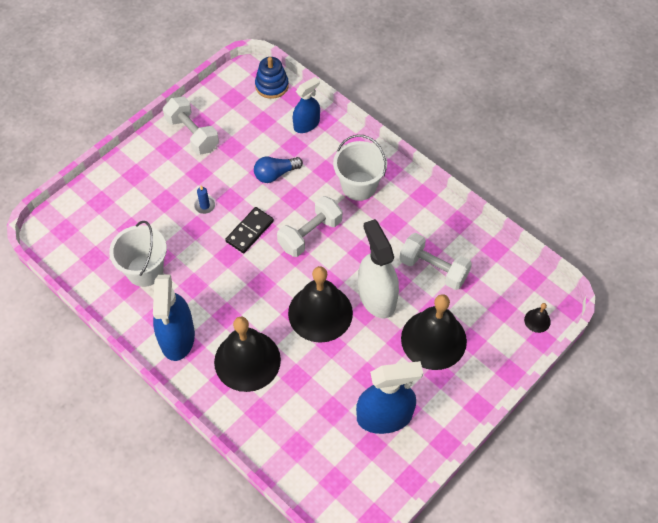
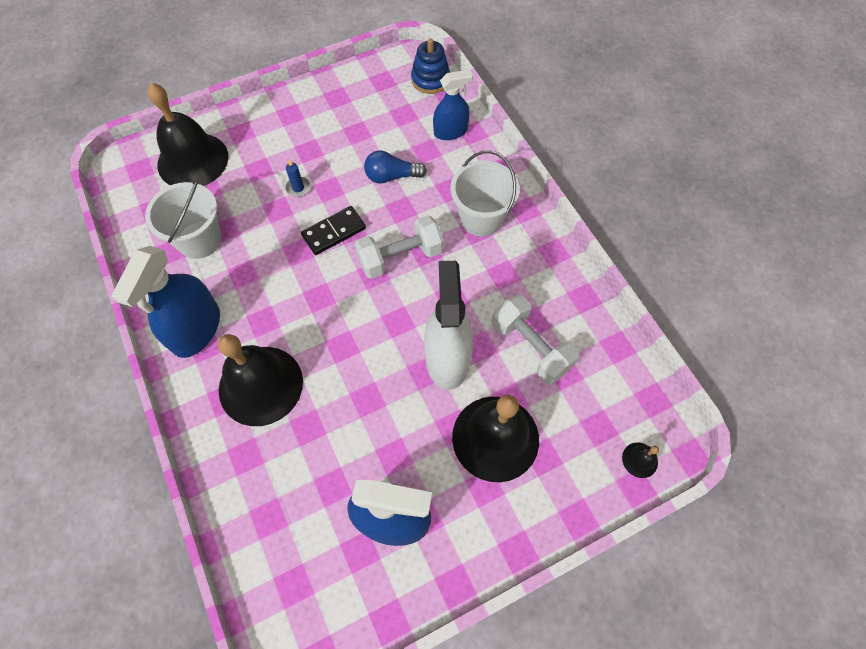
camera: 20 degrees right, 5 degrees up
white dumbbell [163,97,219,155] -> none
black bell [288,266,353,343] -> black bell moved to [147,83,228,186]

